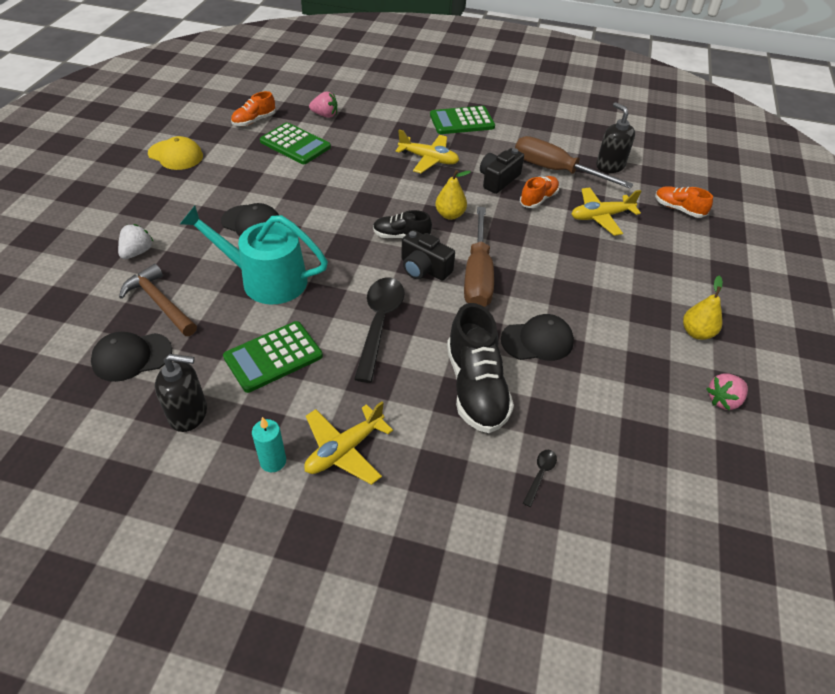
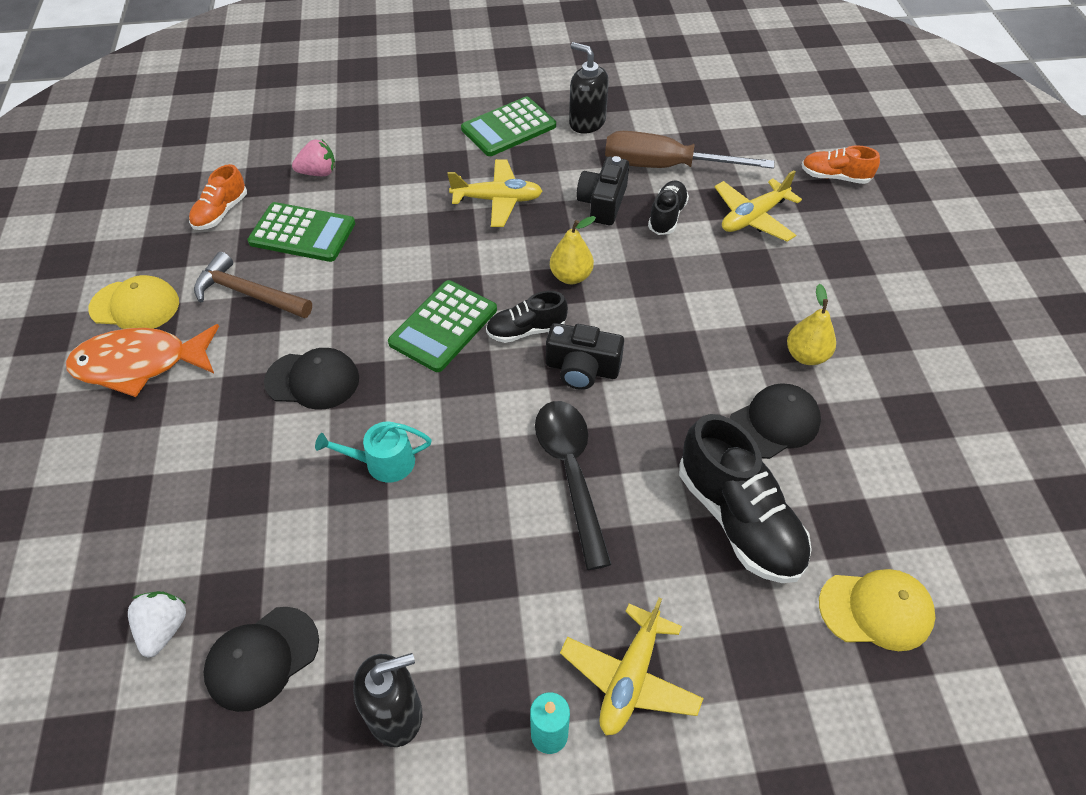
camera: 20 degrees left, 5 degrees up
white strawberry [118,224,154,259] -> white strawberry moved to [128,591,187,657]
brown hammer [119,264,197,336] -> brown hammer moved to [194,252,312,318]
turquoise watering can [180,206,328,304] -> turquoise watering can [315,422,432,483], size x0.52
green calculator [223,321,323,393] -> green calculator moved to [388,280,497,372]
brown screwdriver [464,207,494,307] -> none
orange shoe [520,176,559,208] -> black shoe [648,181,689,235]
black spoon [523,450,557,507] -> yellow cap [819,569,935,651]
black soap dispenser [596,102,635,173] -> black soap dispenser moved to [569,42,609,133]
yellow pear [683,276,723,340] -> yellow pear moved to [787,284,836,365]
pink strawberry [706,374,748,411] -> none
none -> orange fish [66,324,219,397]

